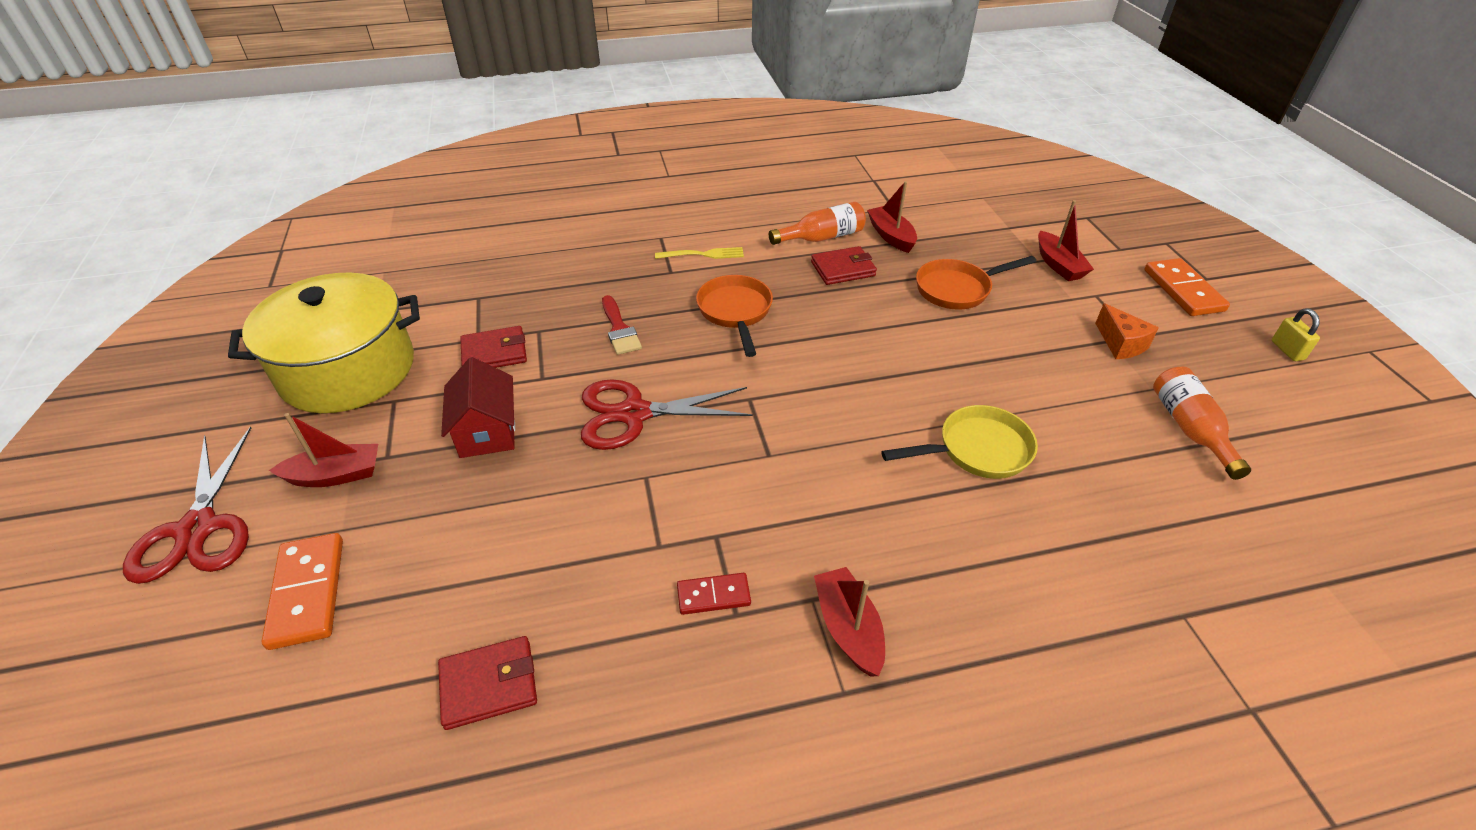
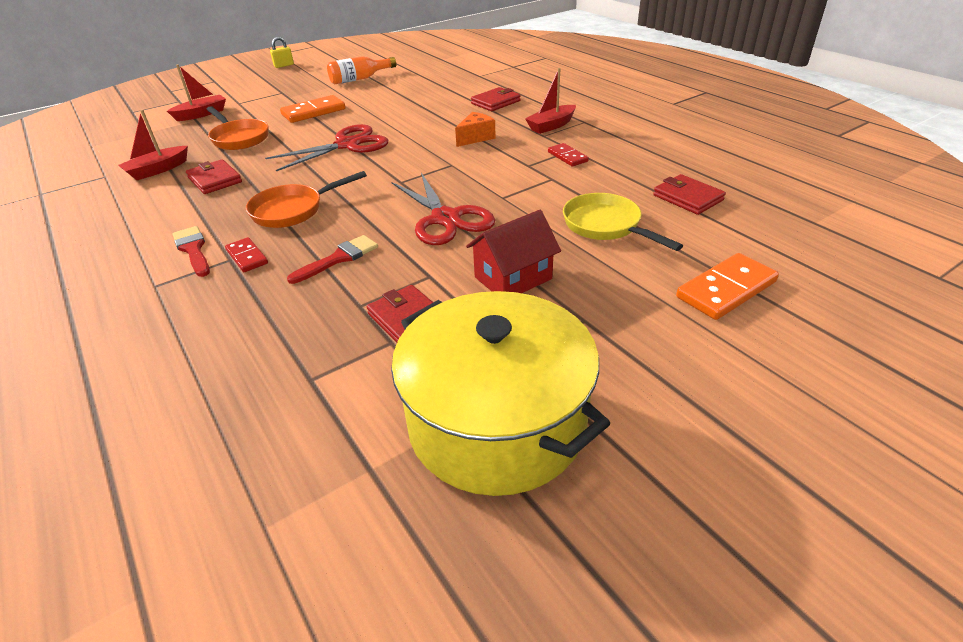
camera: 110 degrees left, 5 degrees down
red scissors [123,426,251,584] -> red scissors moved to [265,124,388,171]
red boat [269,413,378,487] -> none
yellow fork [655,247,744,259] -> red brush [172,226,210,277]
orange bottle [769,202,866,245] -> none
yellow pan [881,405,1038,479] -> yellow pan moved to [563,193,683,251]
orange cheese [1095,303,1159,359] -> orange cheese moved to [455,112,496,147]
orange domino [1144,258,1230,316] -> orange domino moved to [280,95,345,123]
none -> red domino [225,237,268,272]
none -> red wallet [471,87,521,111]

